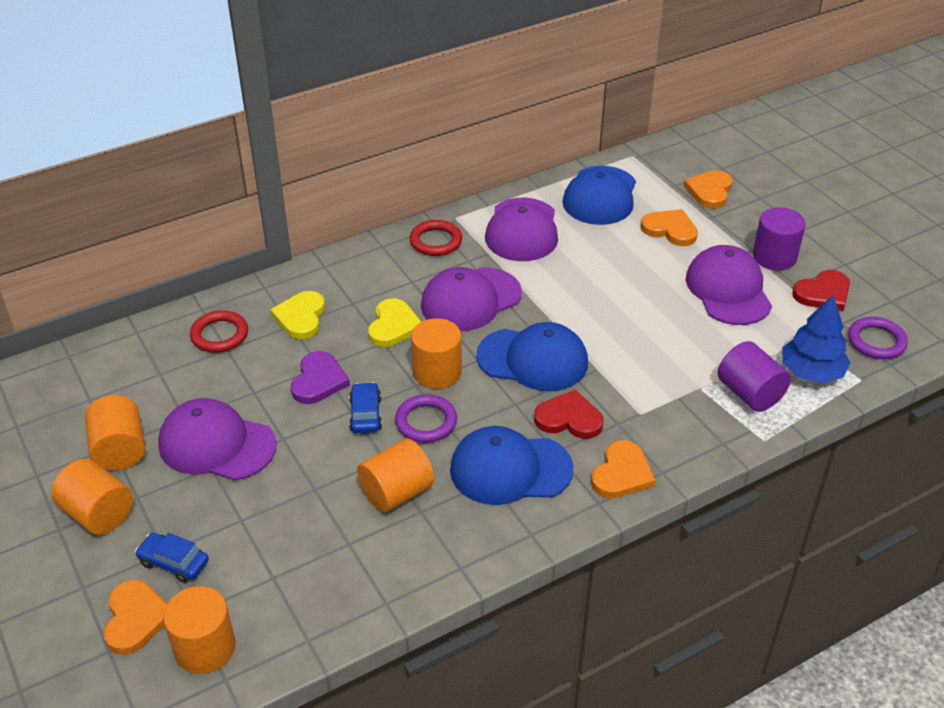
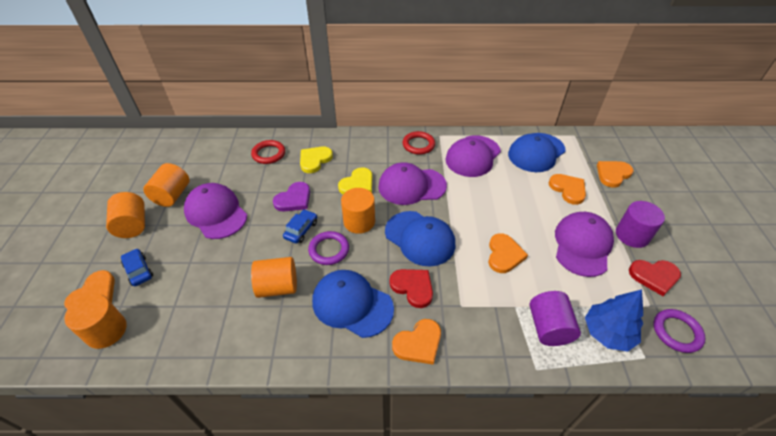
camera: 30 degrees right, 5 degrees up
none -> orange heart [488,233,528,273]

